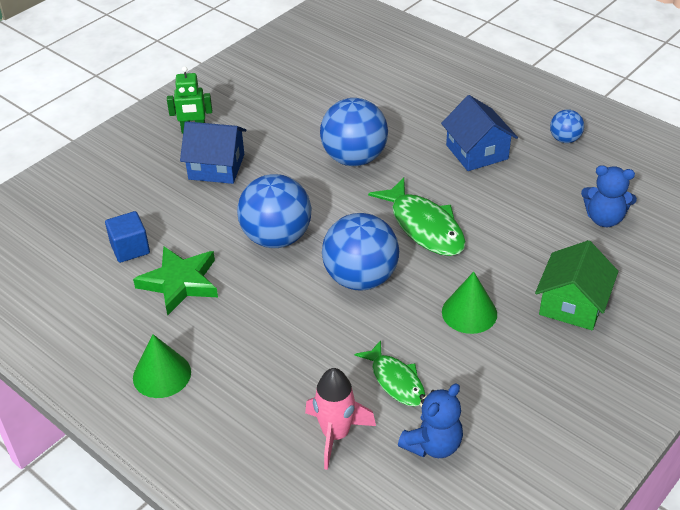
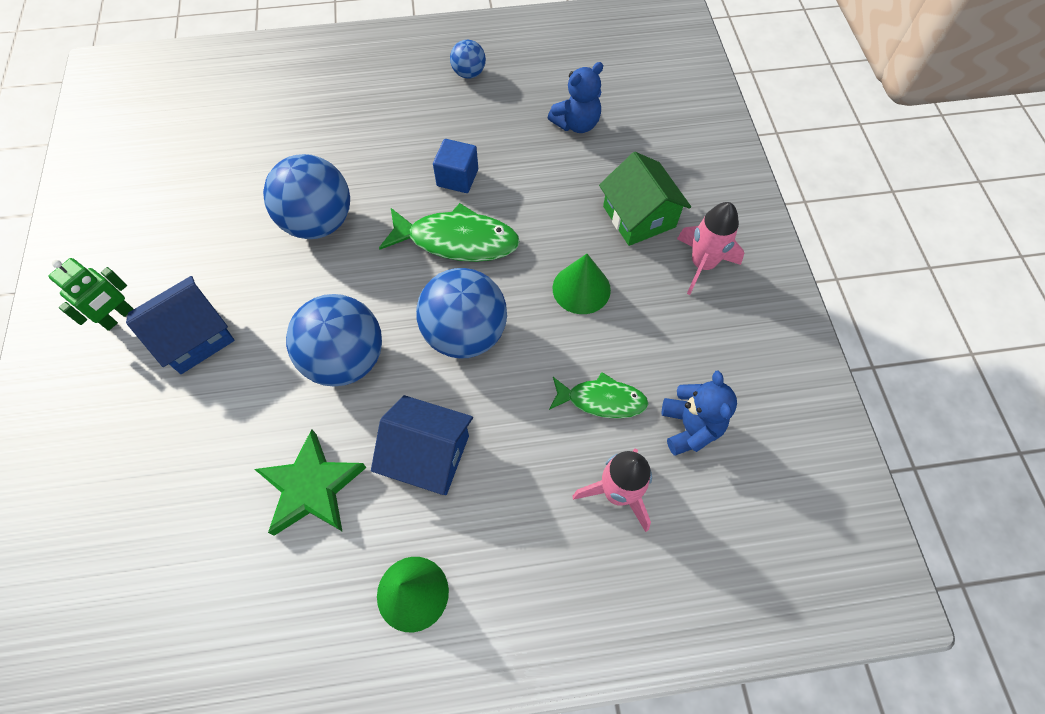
camera: 50 degrees left, 20 degrees up
blue cube [105,211,150,263] -> blue cube moved to [433,139,478,193]
blue house [441,95,518,171] -> blue house moved to [371,395,473,495]
none -> pink rocket [677,202,744,295]

